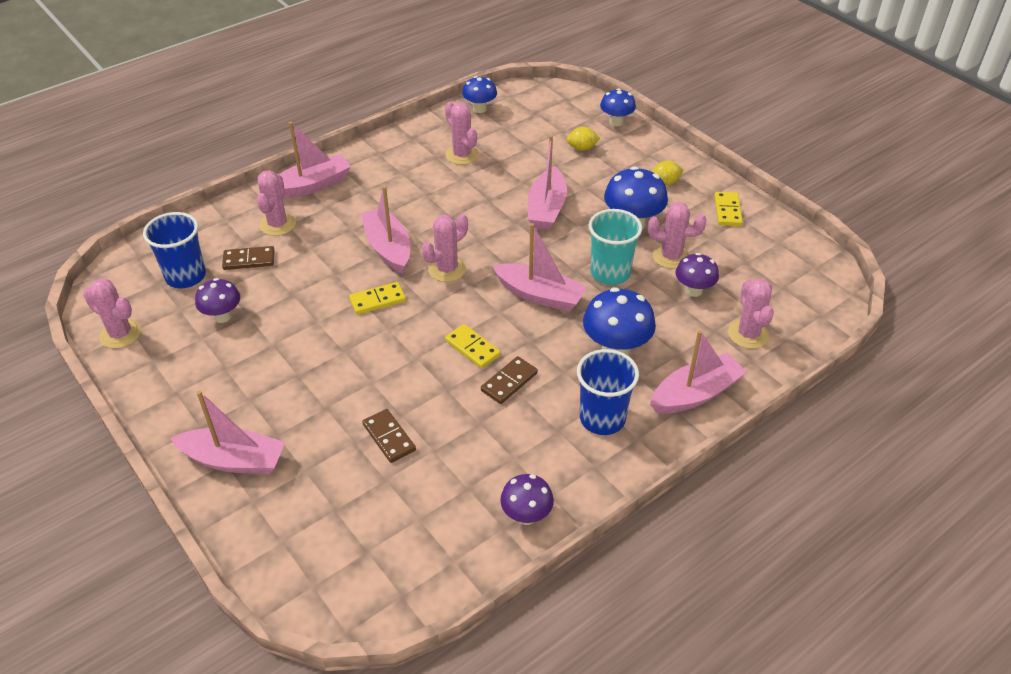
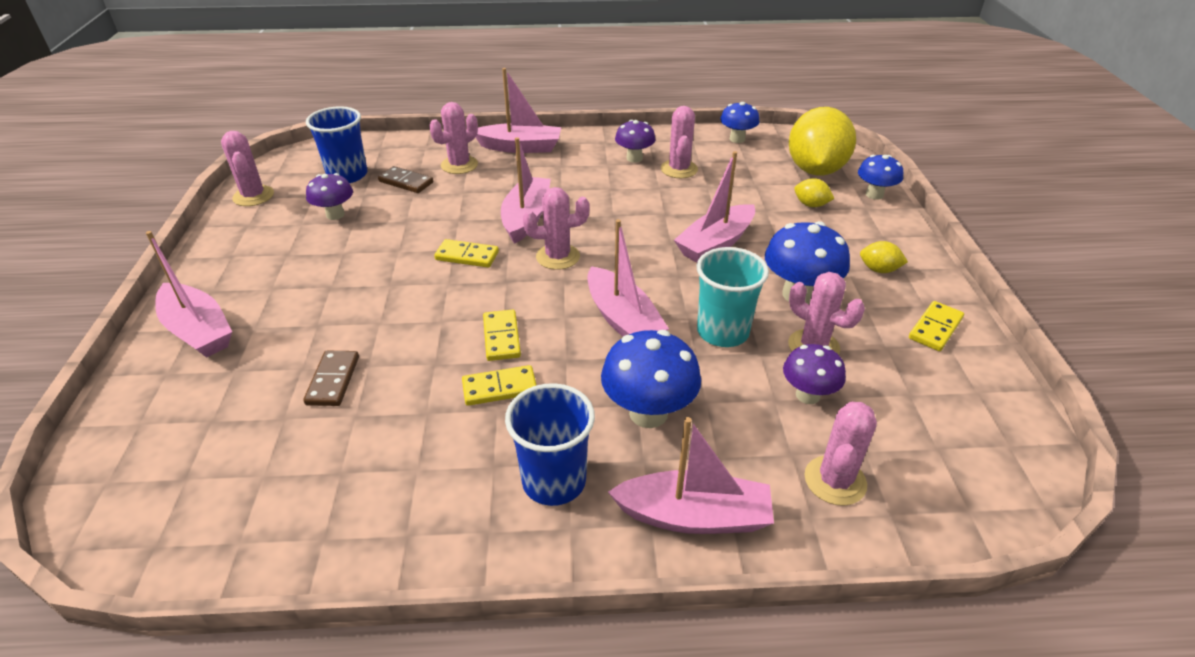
camera: 35 degrees right, 5 degrees down
brown domino [481,356,538,404] -> yellow domino [462,365,536,406]
purple mushroom [500,474,554,525] -> purple mushroom moved to [615,120,655,163]
none -> yellow lemon [789,107,856,175]

